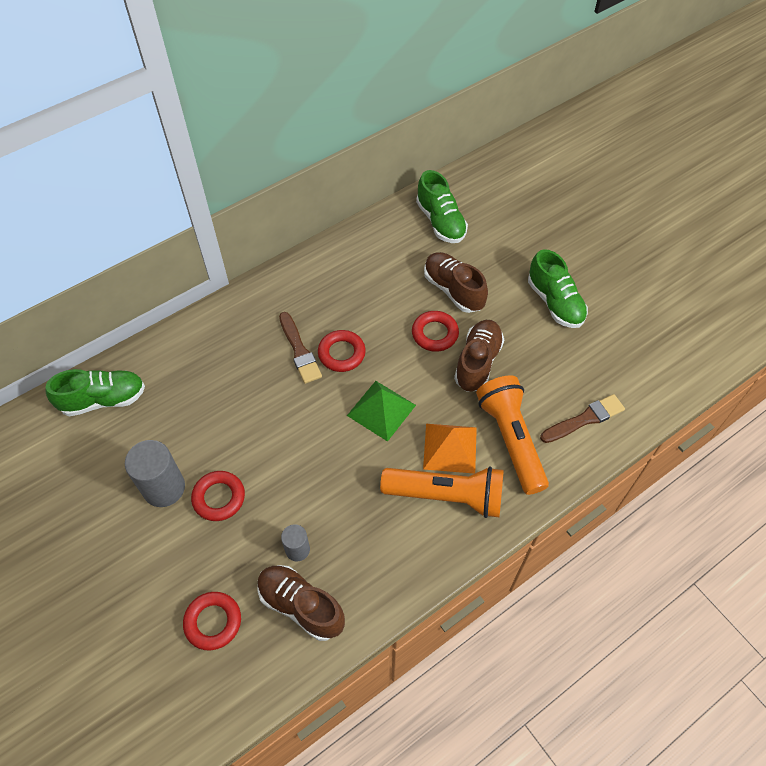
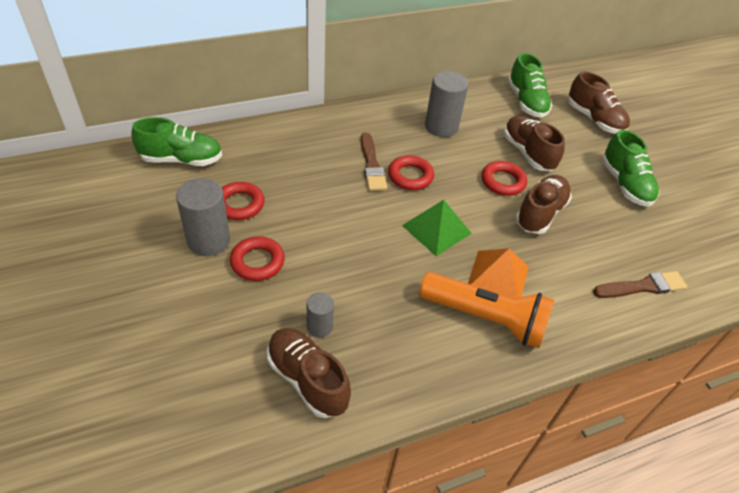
camera: 10 degrees right, 10 degrees down
red ring [183,592,241,650] -> red ring moved to [221,182,265,220]
orange flashlight [476,375,549,495] -> none
none -> grey cylinder [425,71,469,137]
none -> brown shoe [568,71,630,134]

